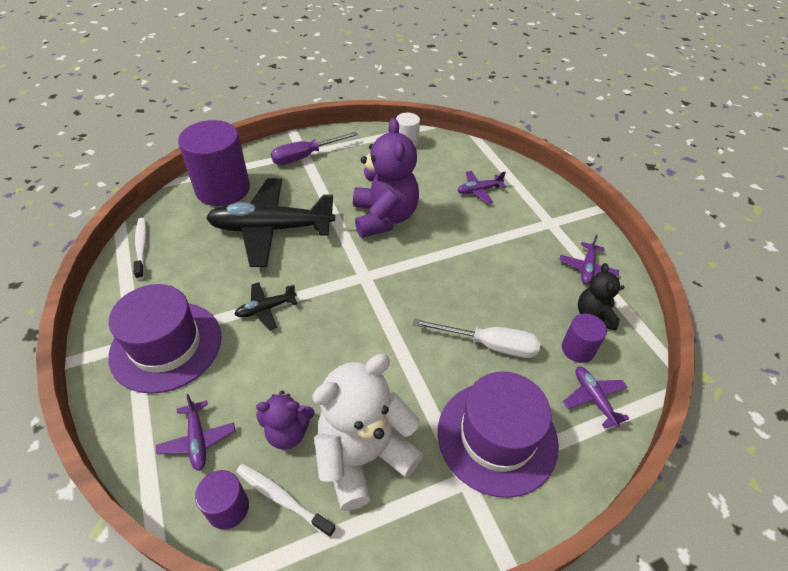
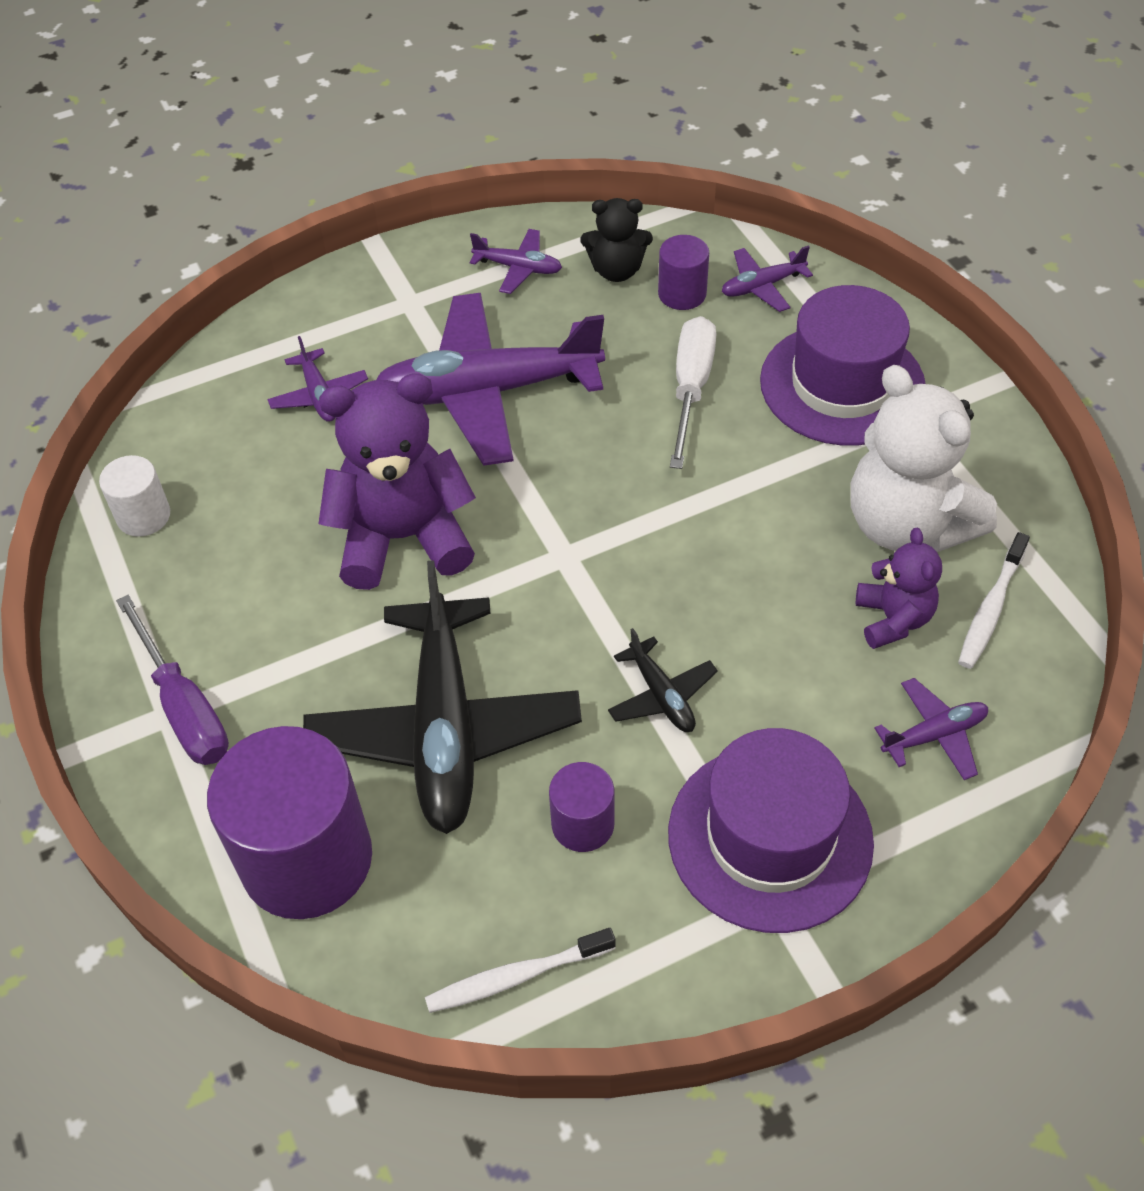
camera: 90 degrees left, 5 degrees up
purple cylinder [195,470,249,530] -> purple cylinder moved to [549,762,614,852]
none -> purple plane [376,293,605,466]

